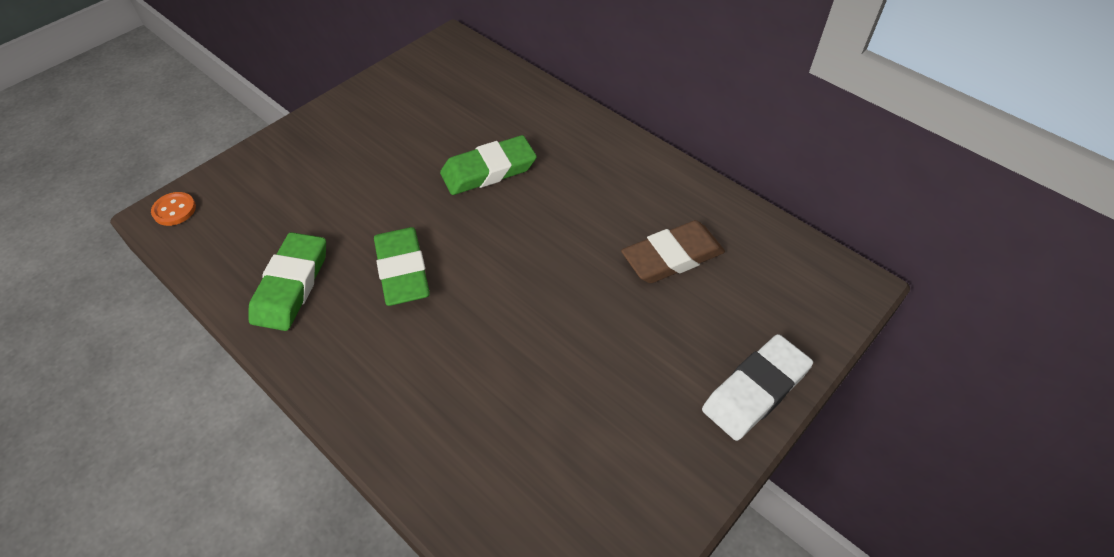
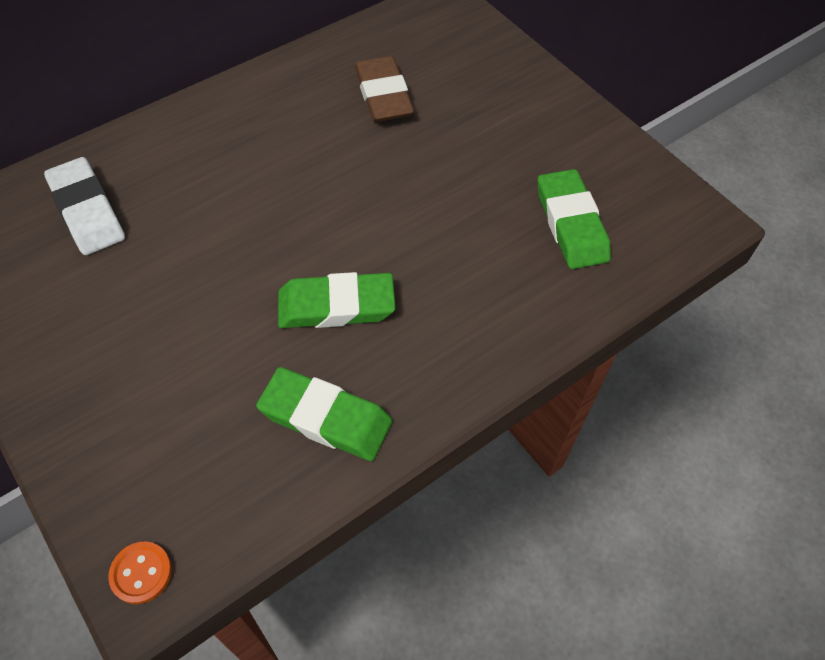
camera: 80 degrees left, 5 degrees up
green eraser [440,135,537,195] -> green eraser moved to [538,169,611,269]
white eraser [702,334,813,441] -> white eraser moved to [44,157,125,255]

